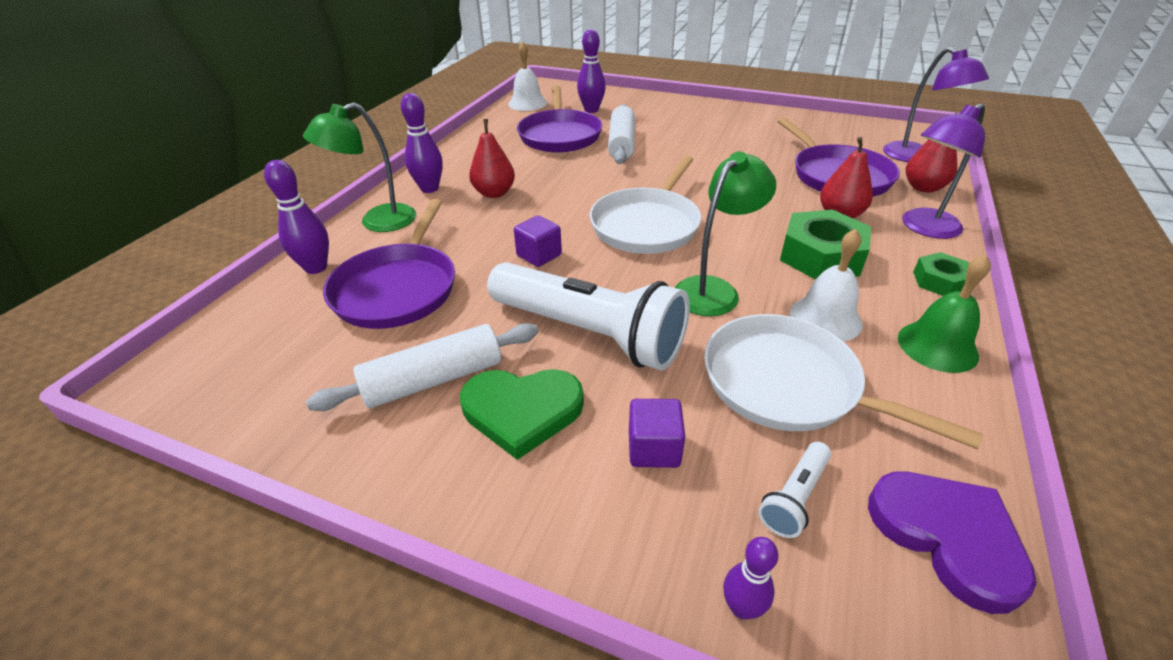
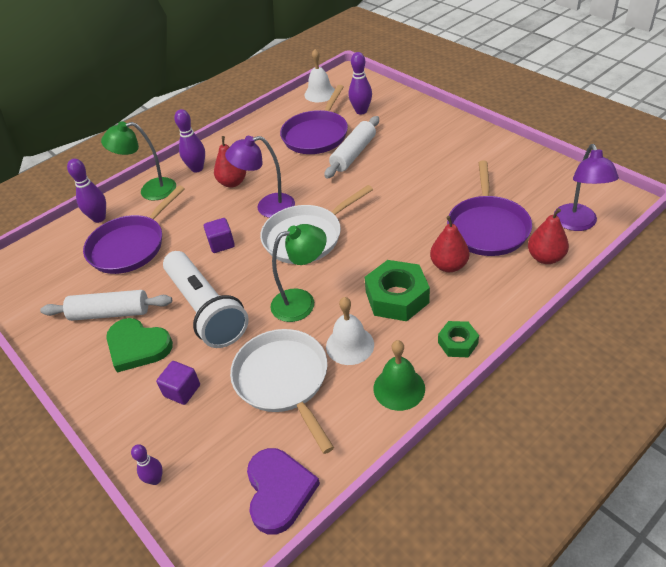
camera: 30 degrees right, 5 degrees up
white flashlight [758,442,831,538] -> none
purple lamp [902,103,985,239] -> purple lamp moved to [225,136,295,218]

